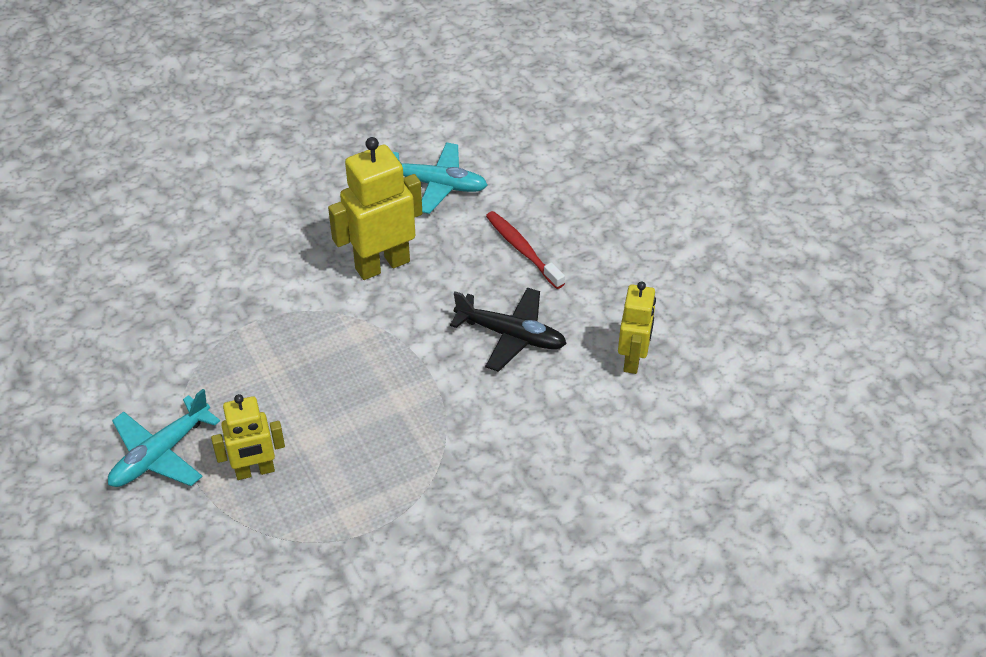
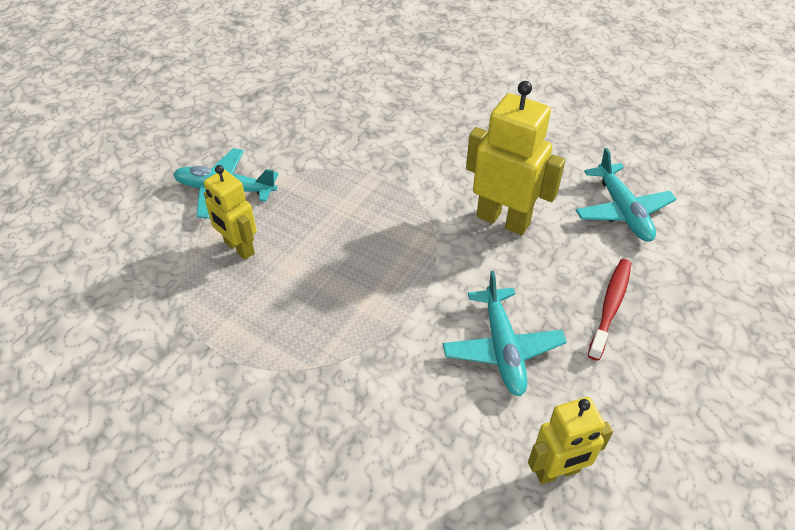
camera: 60 degrees right, 0 degrees up
black plane [450,287,567,372] -> turquoise plane [443,271,567,396]

